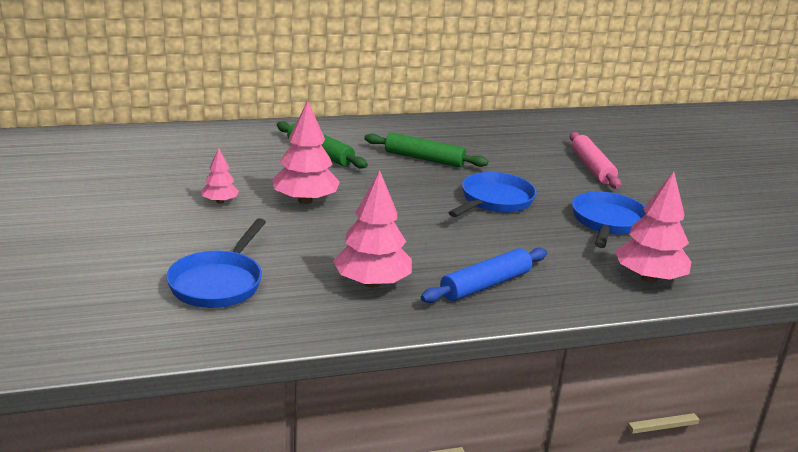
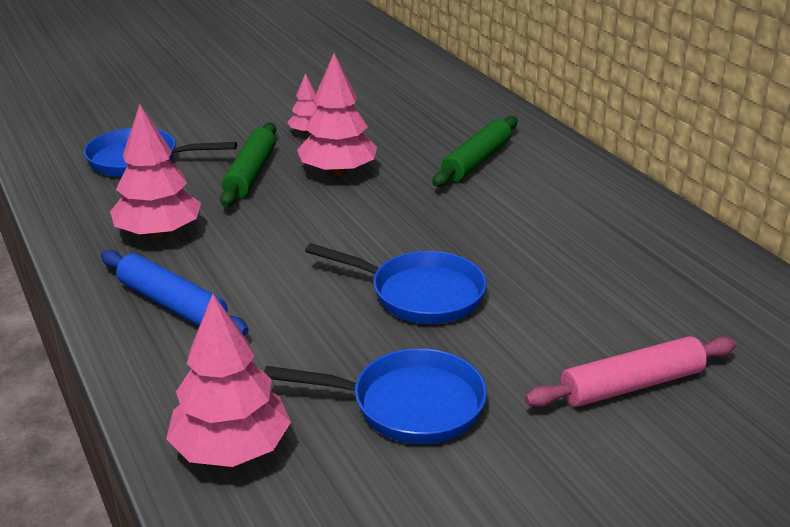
camera: 80 degrees right, 5 degrees up
green rolling pin [364,132,488,167] -> green rolling pin moved to [220,122,276,207]

